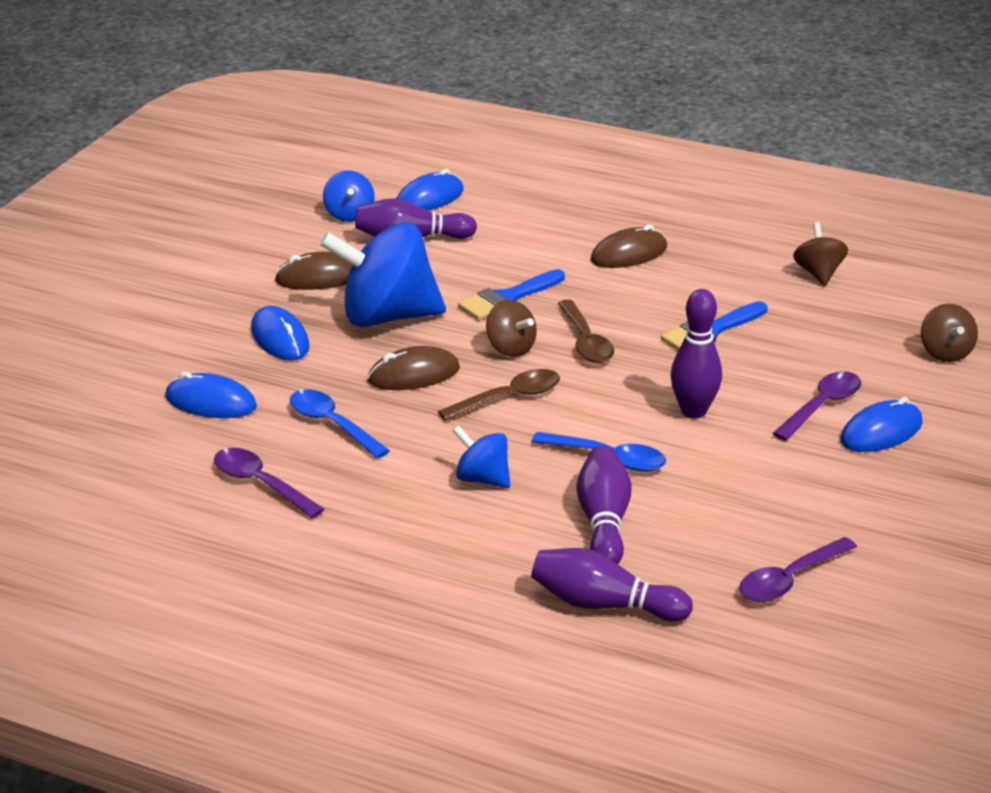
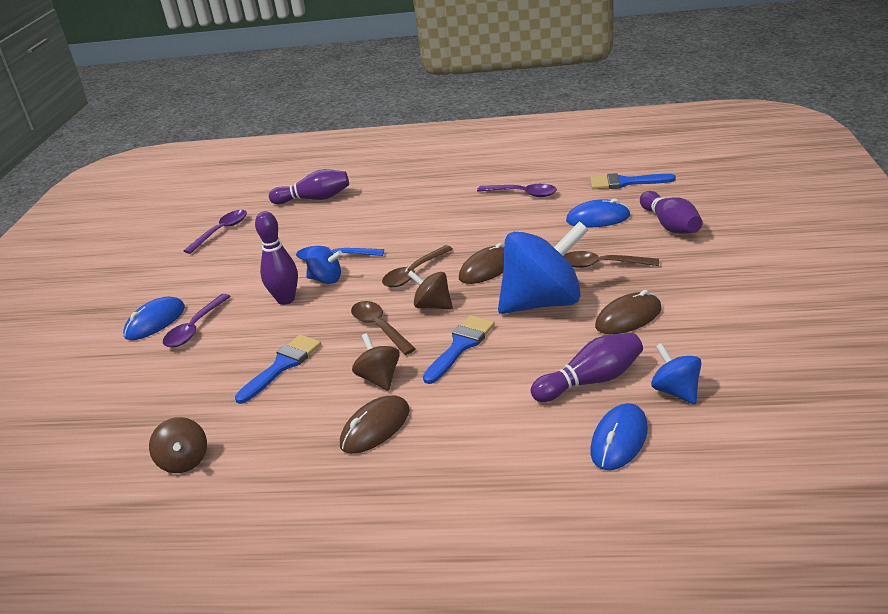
camera: 165 degrees right, 0 degrees up
blue mouse [251,306,309,361] -> brown spoon [563,251,659,268]
blue spoon [290,389,390,459] -> none
blue spinning top [453,426,510,488] -> blue spinning top moved to [306,246,342,284]
purple bowling pin [576,446,632,564] -> purple bowling pin moved to [640,191,703,234]
brown spinning top [921,304,978,362] -> brown spinning top moved to [352,333,400,391]
none -> blue brush [590,173,676,189]

